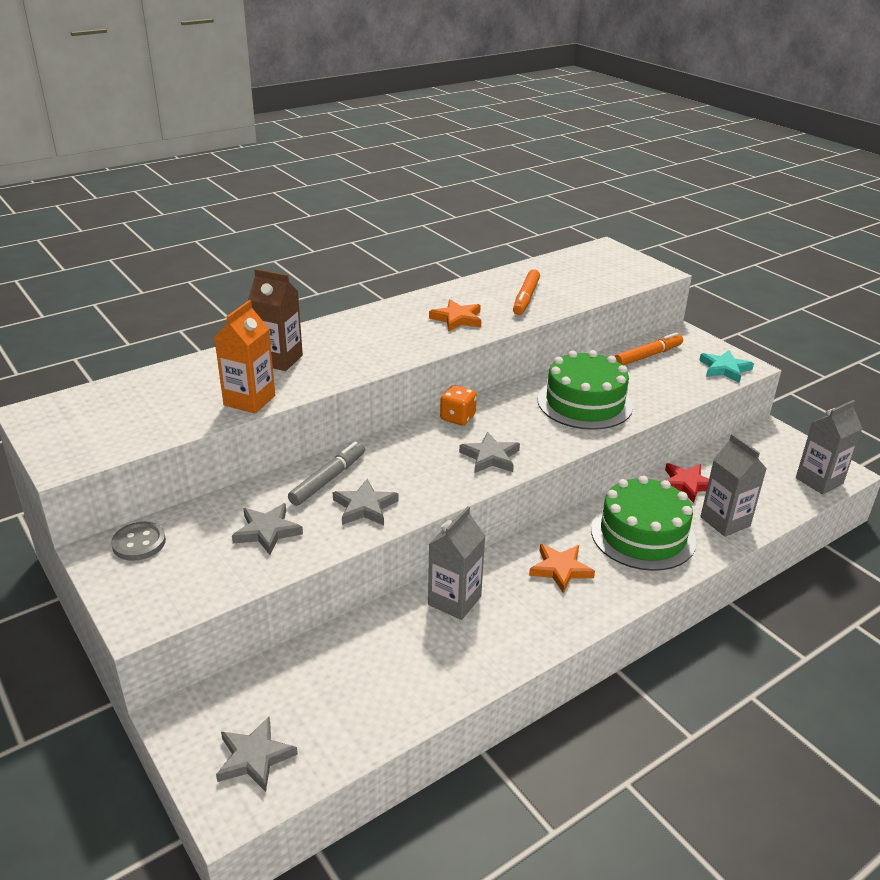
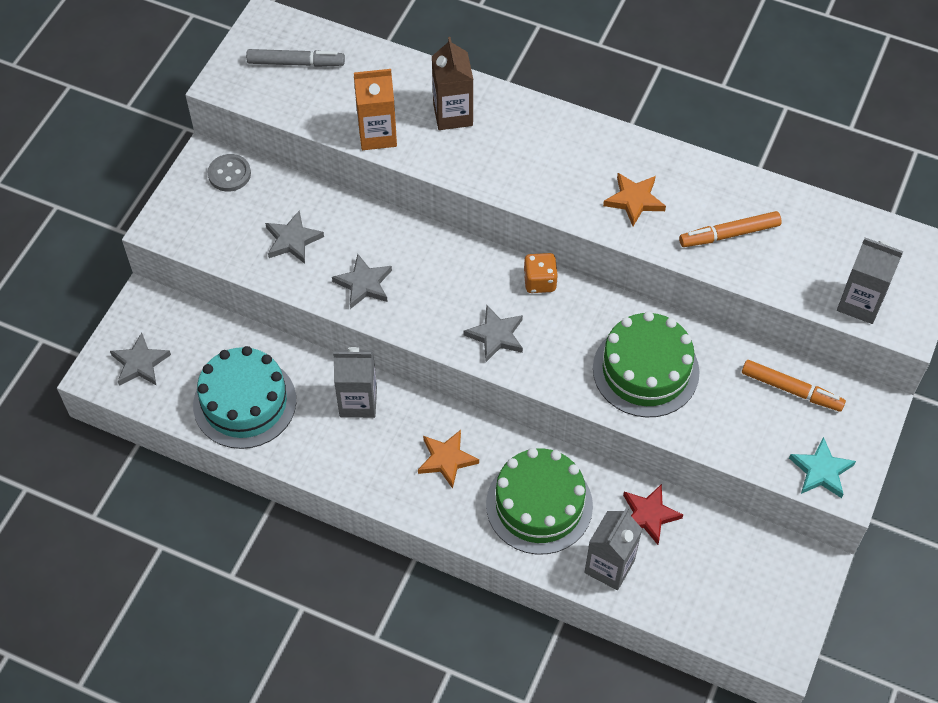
camera: 60 degrees right, 25 degrees up
grey marker [288,442,365,506] -> grey marker moved to [246,49,345,67]
grey carton [796,400,863,494] -> grey carton moved to [837,237,903,324]
none -> turquoise cake [193,346,296,449]

